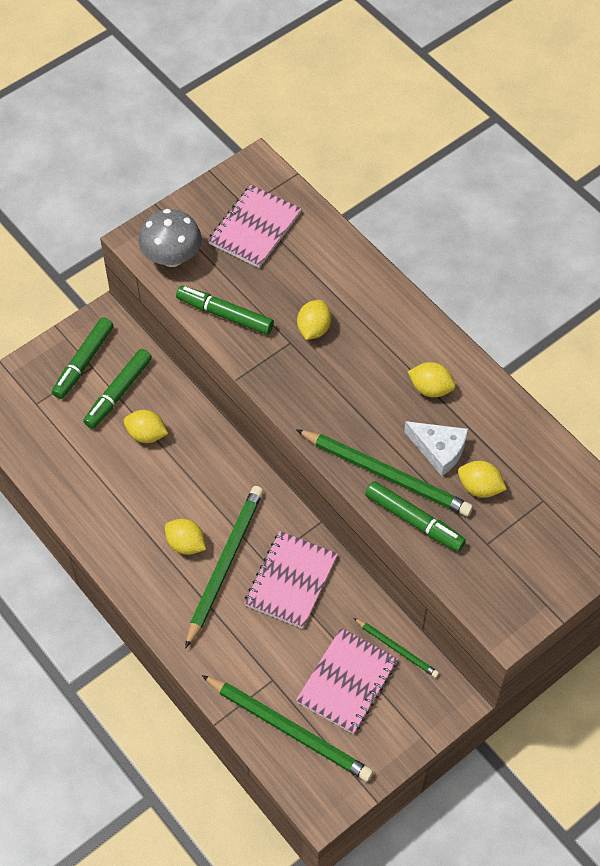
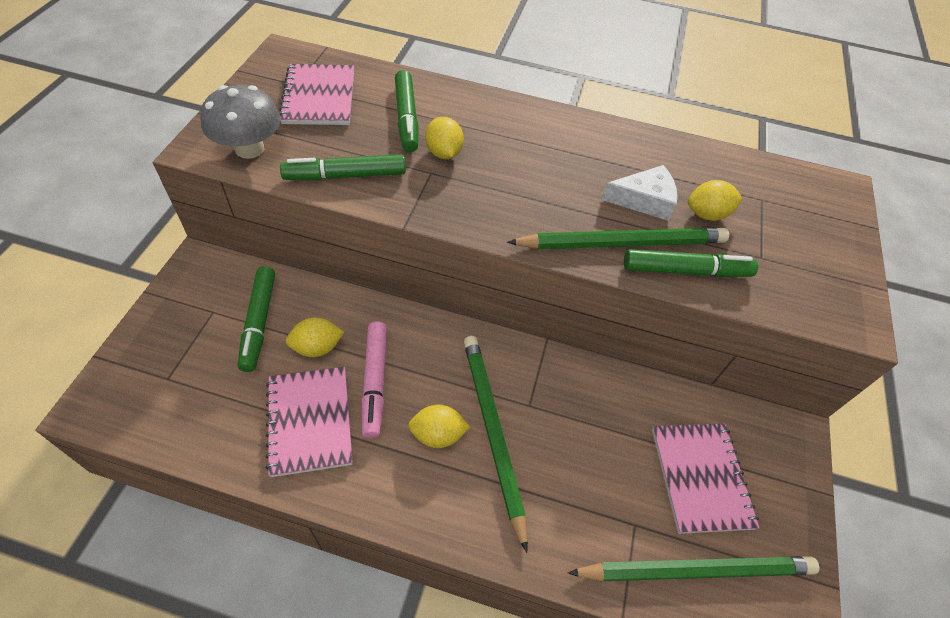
camera: 40 degrees left, 5 degrees down
green marker [52,317,113,399] -> green marker moved to [395,70,418,152]
pink notebook [244,531,338,629] -> pink notebook moved to [266,367,353,477]
green pencil [354,618,439,678] -> none
yellow lemon [408,362,456,397] -> none
none -> pink marker [361,321,387,438]

